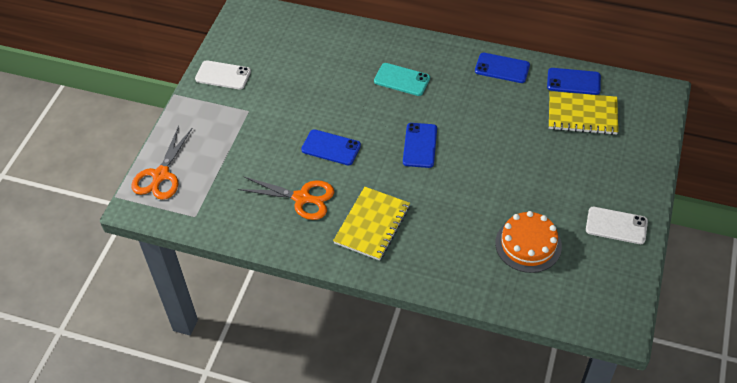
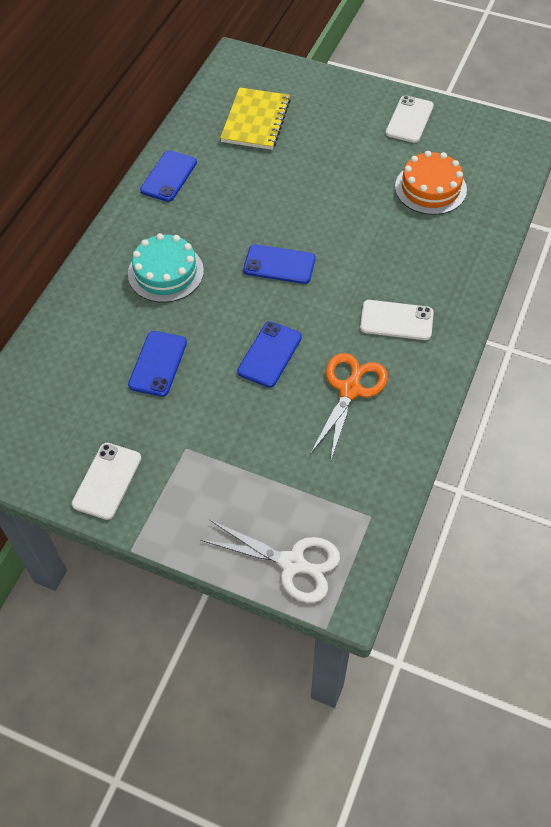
camera: 85 degrees left, 5 degrees up
orange scissors [131,126,192,200] -> white scissors [200,520,340,603]
yellow notebook [333,187,410,261] -> white phone [360,300,434,340]
turquoise phone [374,63,430,96] -> turquoise cake [128,233,204,303]
blue phone [547,68,601,95] -> blue phone moved to [128,331,187,397]

